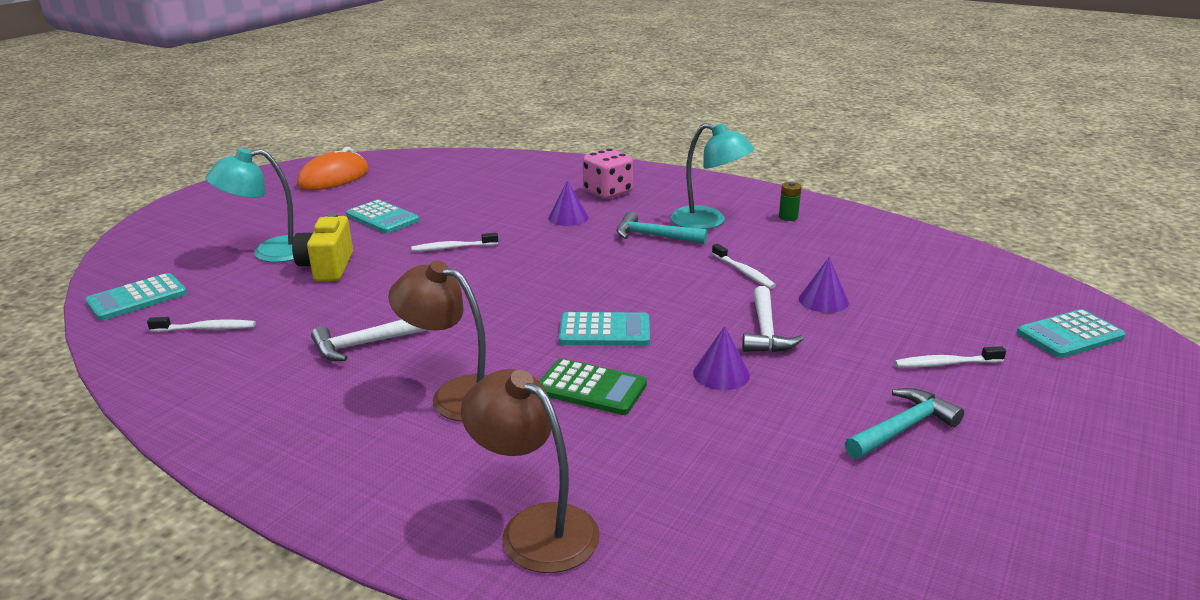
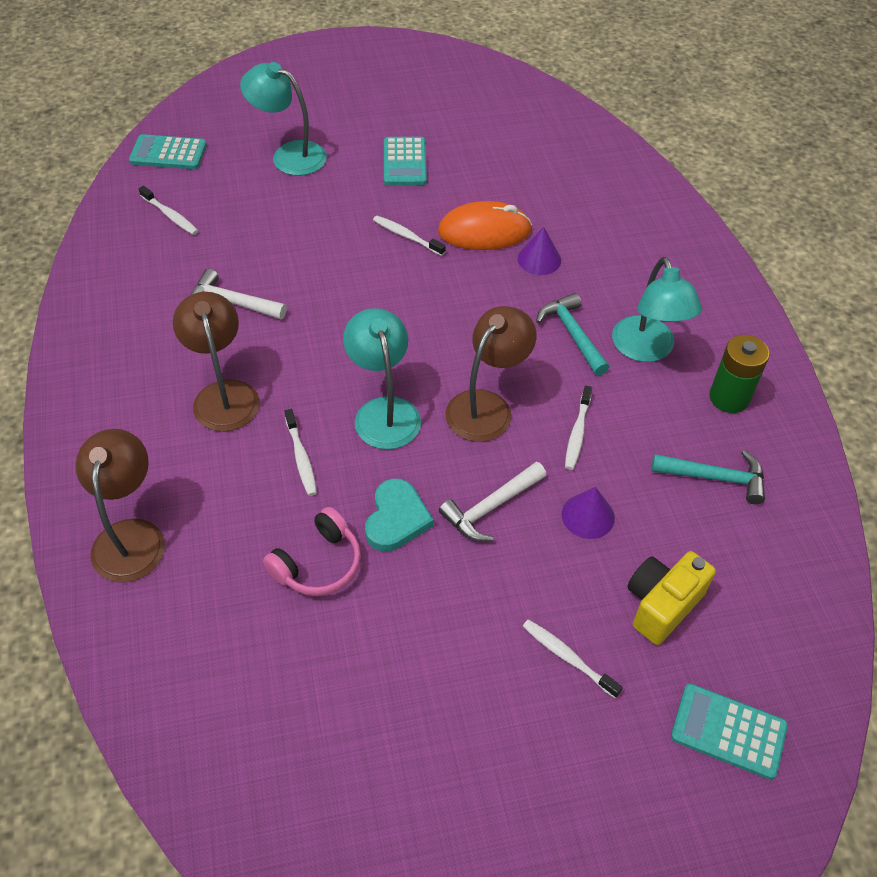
camera: 45 degrees right, 25 degrees up
yellow camera [292,213,353,281] -> yellow camera moved to [627,551,716,645]
orange mouse [297,147,369,190] -> orange mouse moved to [438,201,532,250]
green calculator [539,358,647,415] -> white toothbrush [284,409,317,496]
turquoise calculator [559,312,650,346] -> turquoise lamp [343,308,421,449]
pink dice [583,148,633,199] -> none
purple cone [693,326,750,390] -> turquoise heart [365,479,434,552]
green battery [779,182,801,221] -> green battery [709,335,769,413], size x1.76
turquoise hammer [845,388,964,459] -> turquoise hammer moved to [651,450,765,505]
none -> pink headphones [263,507,361,596]
none -> brown lamp [446,306,536,442]

